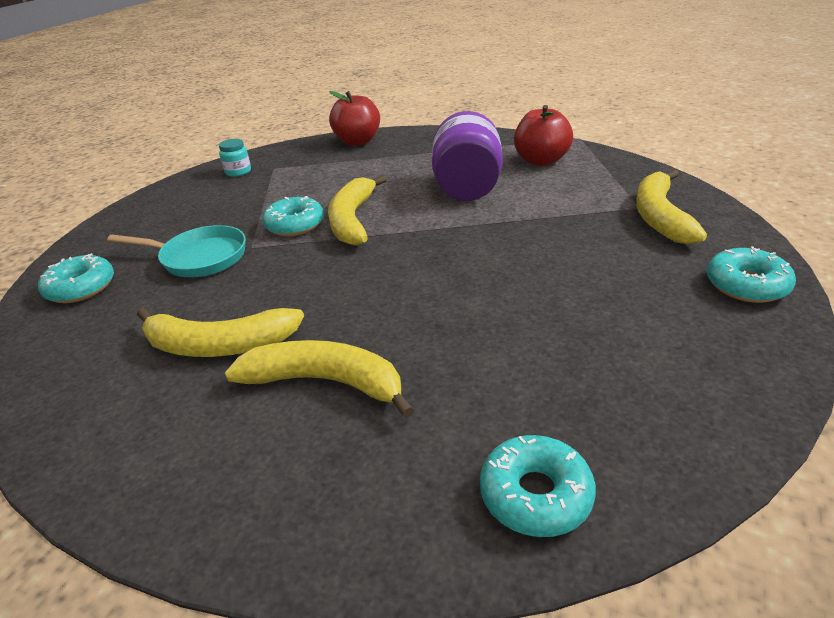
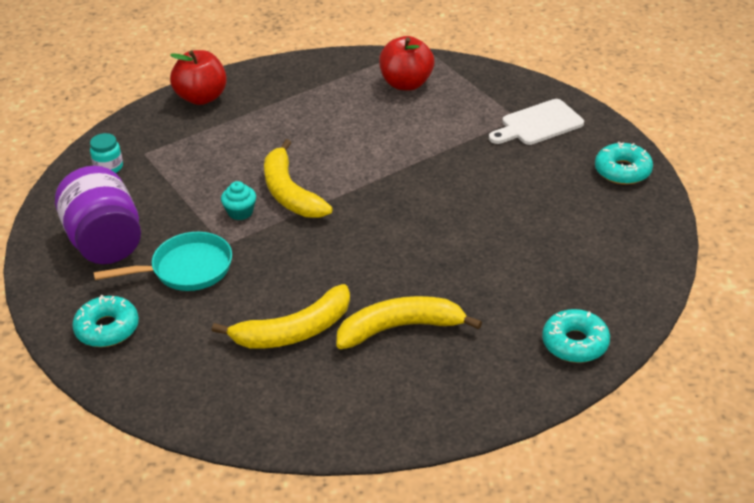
camera: 30 degrees left, 5 degrees up
turquoise donut [262,196,324,236] -> turquoise cupcake [221,181,256,220]
purple jar [432,111,503,201] -> purple jar moved to [55,166,141,264]
yellow banana [636,169,707,244] -> white cutting board [489,99,584,145]

